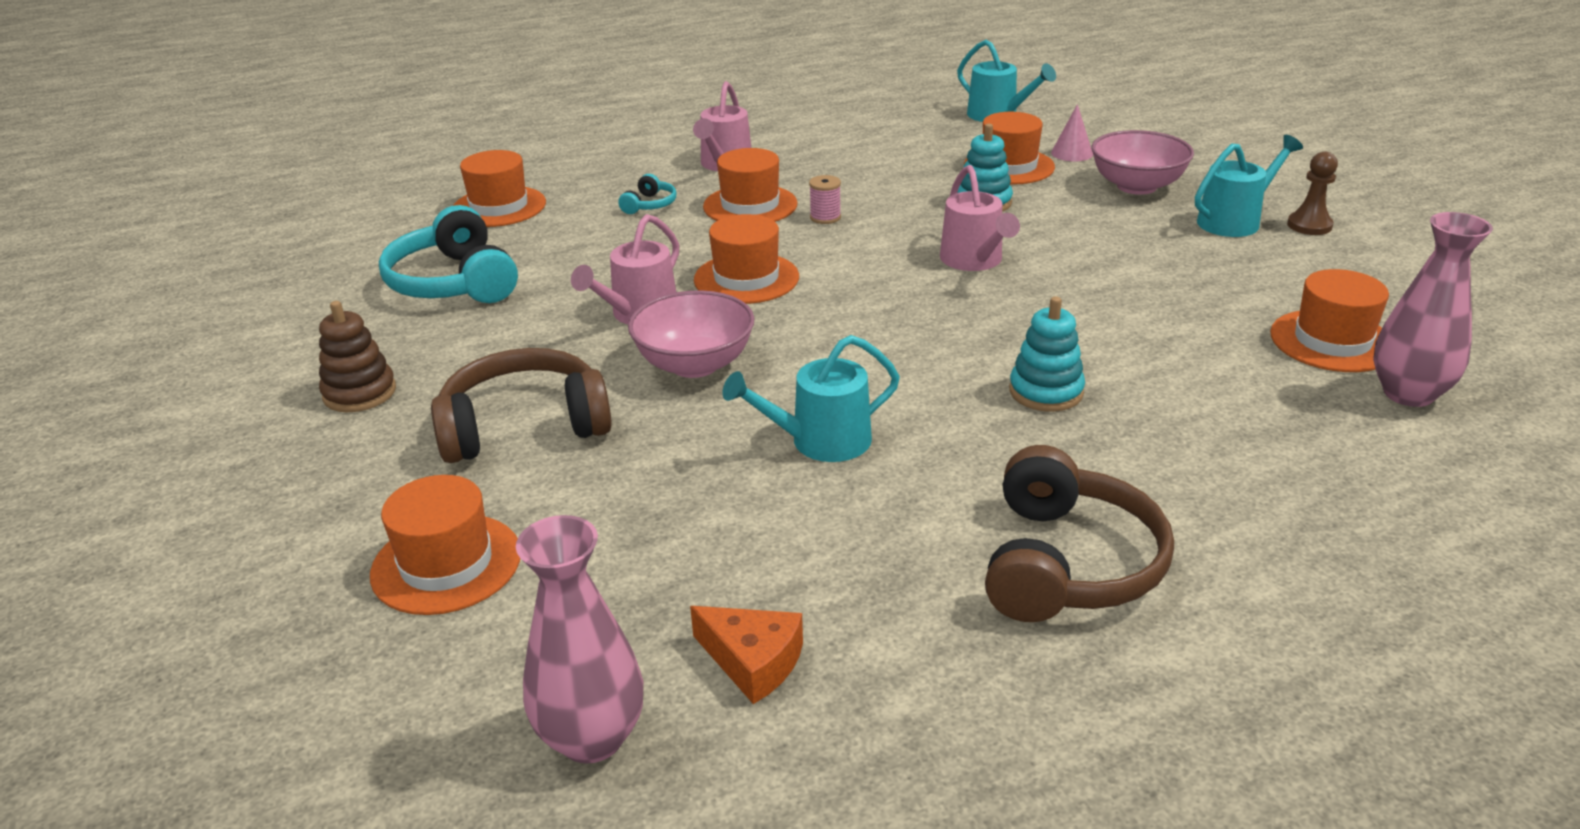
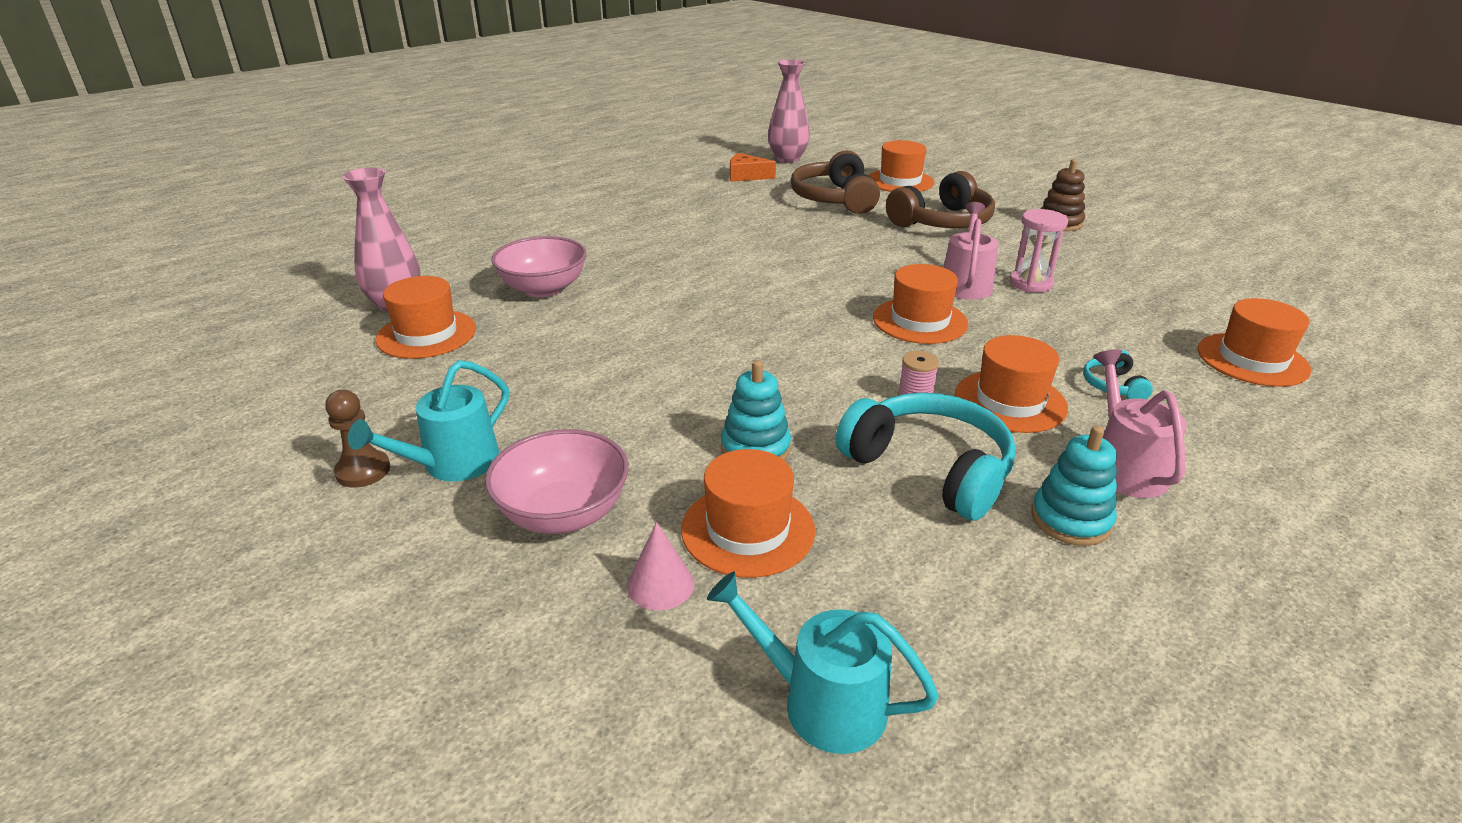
camera: 160 degrees right, 0 degrees up
turquoise headphones [379,205,518,303] -> turquoise headphones moved to [836,393,1016,521]
pink bowl [628,290,754,378] -> pink bowl moved to [491,236,587,298]
turquoise watering can [722,335,900,462] -> none
pink watering can [940,165,1020,271] -> none
brown headphones [985,445,1174,622] -> brown headphones moved to [791,150,880,214]
turquoise stacking toy [1009,296,1085,412] -> turquoise stacking toy moved to [1031,426,1117,546]
none -> pink hourglass [1010,209,1068,293]

